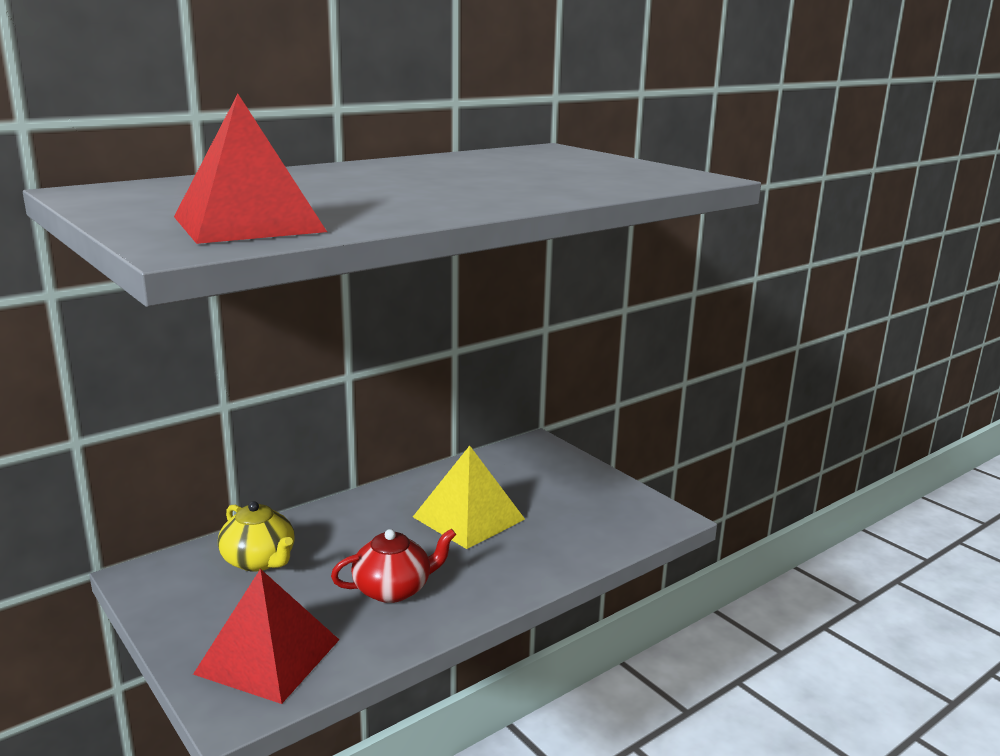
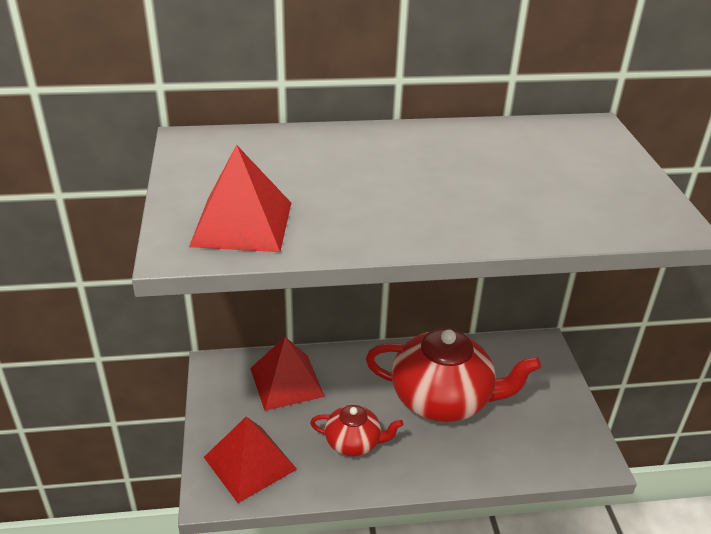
camera: 30 degrees right, 15 degrees up
yellow teapot [218,501,295,572] -> red pyramid [250,337,325,411]
yellow pyramid [413,446,525,549] -> red teapot [366,328,541,422]

